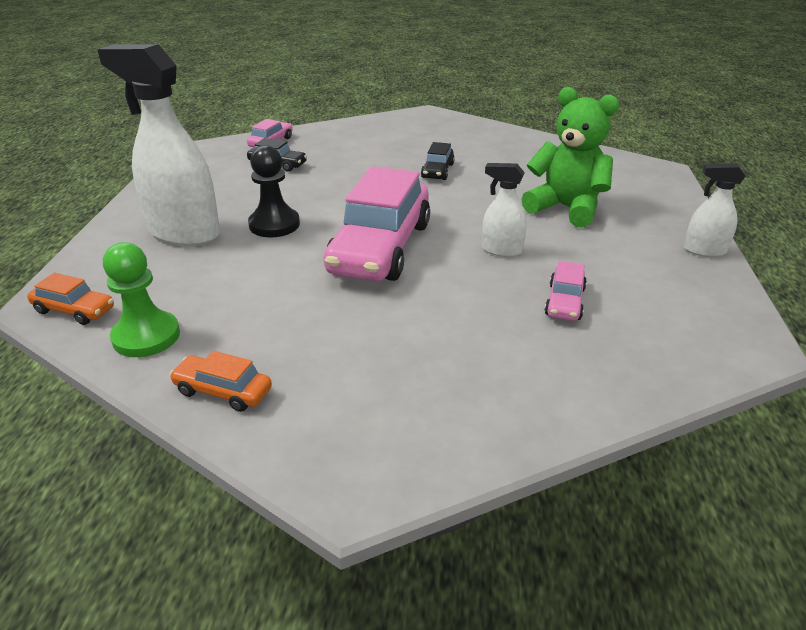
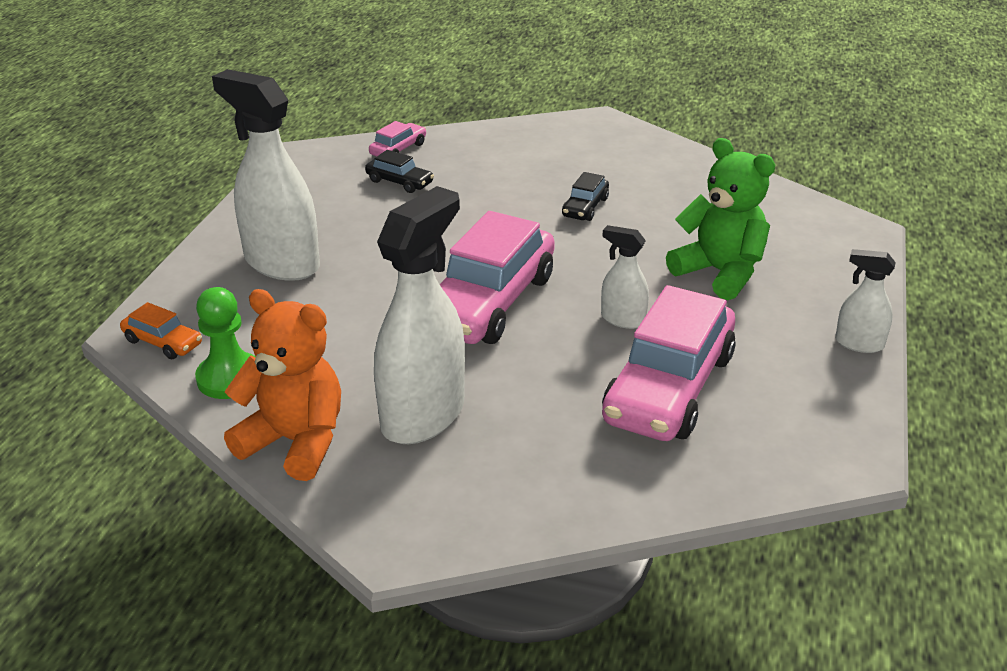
camera: 10 degrees right, 0 degrees up
orange car [169,351,272,412] -> orange teddy bear [224,289,341,481]
black pawn [248,145,300,237] -> none
pink car [545,261,587,321] -> pink car [602,285,736,441], size x2.27
none -> white spray bottle [374,186,465,444]

